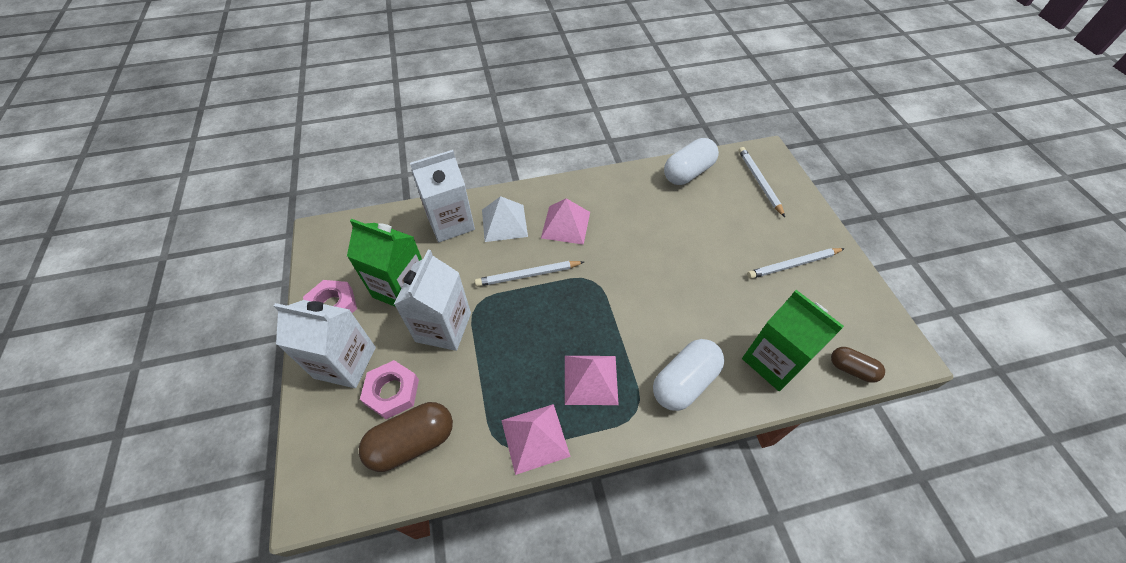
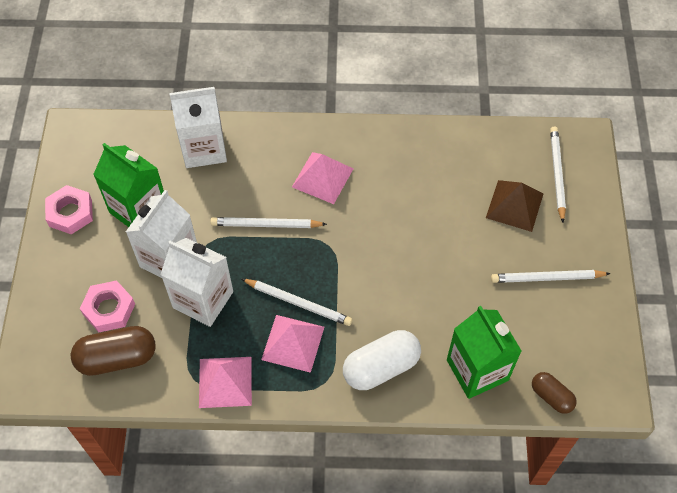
camera: 15 degrees right, 5 degrees up
white carton [274,300,376,388] -> white carton moved to [160,238,233,327]
white pyramid [482,196,528,242] -> none
white capsule [664,138,719,185] -> none
none -> white pencil [242,279,352,326]
none -> brown pyramid [486,180,543,232]

